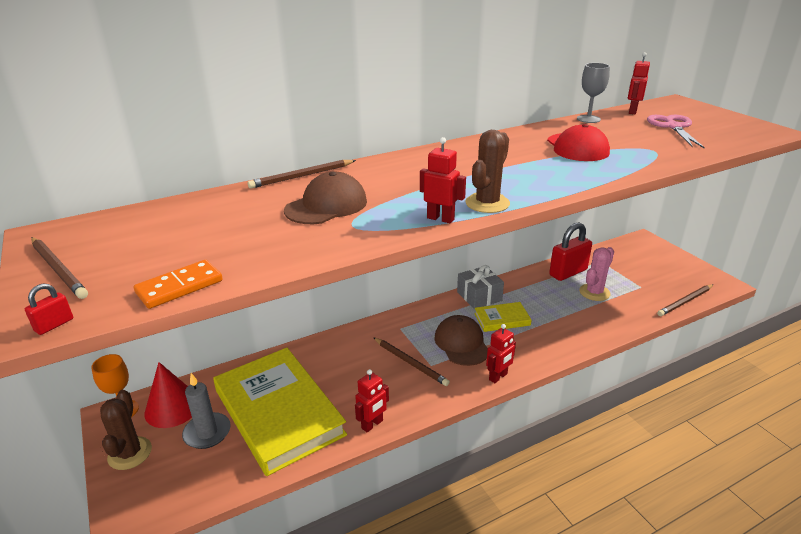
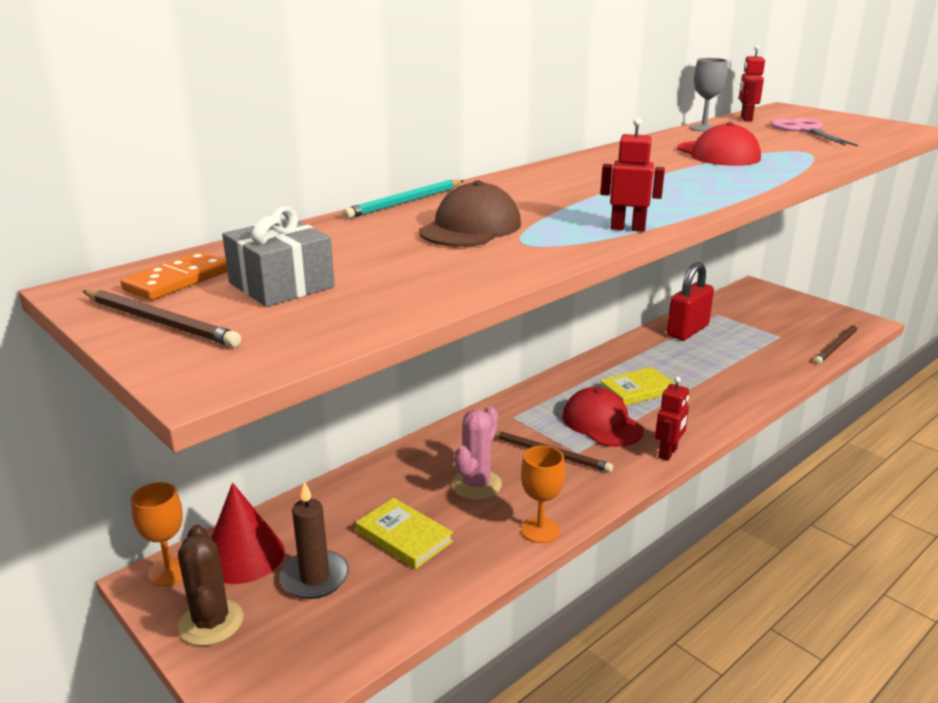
camera: 15 degrees left, 5 degrees down
red padlock [25,284,73,335] -> none
orange domino [134,260,223,309] -> orange domino moved to [120,252,227,300]
grey candle [182,373,231,449] -> brown candle [279,481,349,599]
yellow book [213,348,347,476] -> yellow book [356,498,453,569], size x0.45
brown pencil [248,160,356,188] -> turquoise pencil [343,180,463,219]
red robot [355,369,389,432] -> orange goblet [521,445,565,543]
brown cap [434,315,488,366] -> red cap [563,387,644,447]
grey gift [457,265,504,309] -> grey gift moved to [222,207,335,307]
brown cactus [465,130,510,213] -> none
pink cactus [579,247,614,301] -> pink cactus moved to [451,406,502,500]

